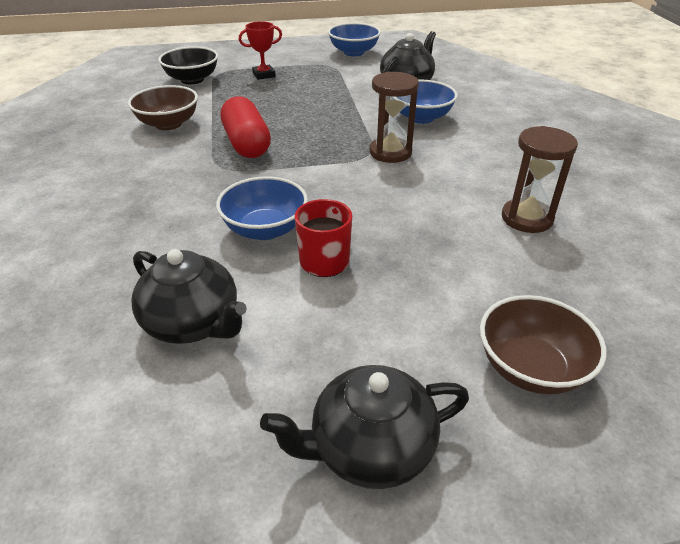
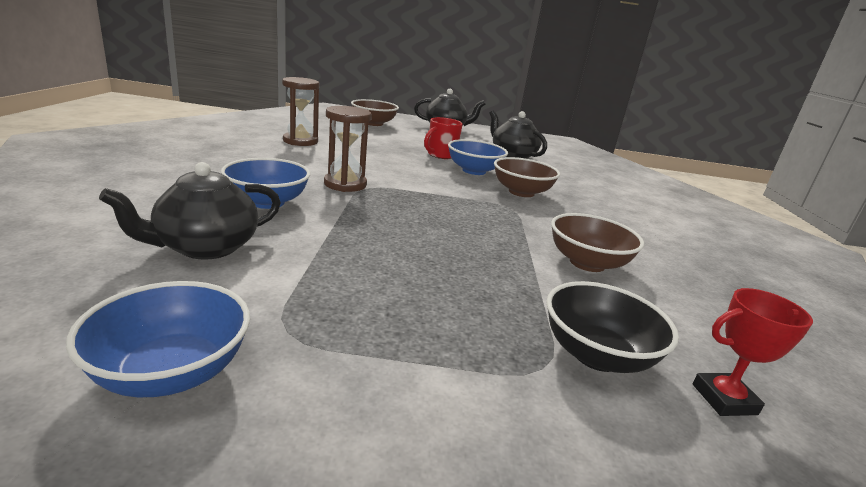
camera: 170 degrees left, 15 degrees down
red capsule [221,96,271,158] -> none
red trophy [239,21,282,80] -> red trophy moved to [693,288,813,416]
none -> brown bowl [494,157,560,197]

